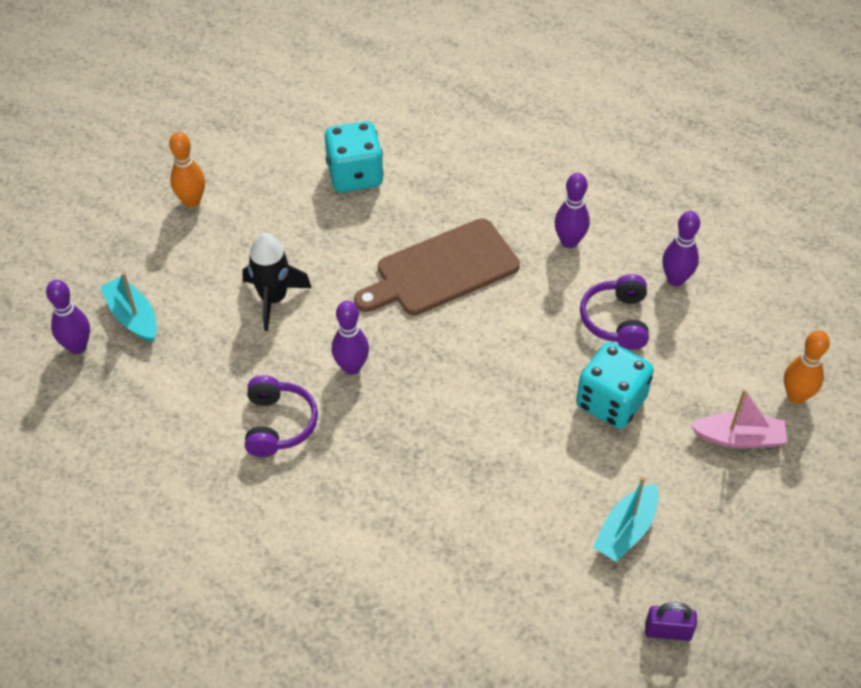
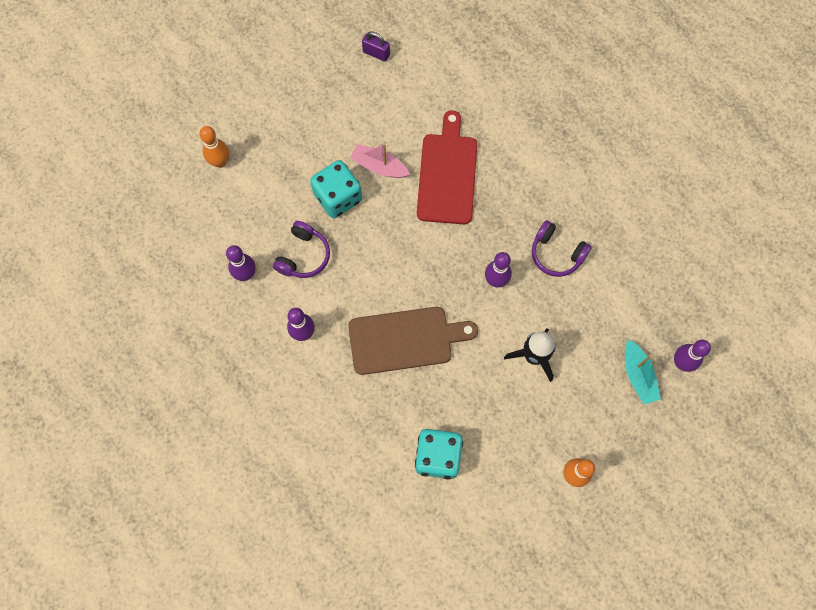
camera: 160 degrees left, 20 degrees up
purple headphones [245,376,318,457] -> purple headphones turned 75 degrees counterclockwise [532,220,592,277]
turquoise boat [593,477,659,562] -> none
pink boat [690,389,787,448] -> pink boat moved to [350,144,410,178]
none -> red cutting board [417,110,477,224]

